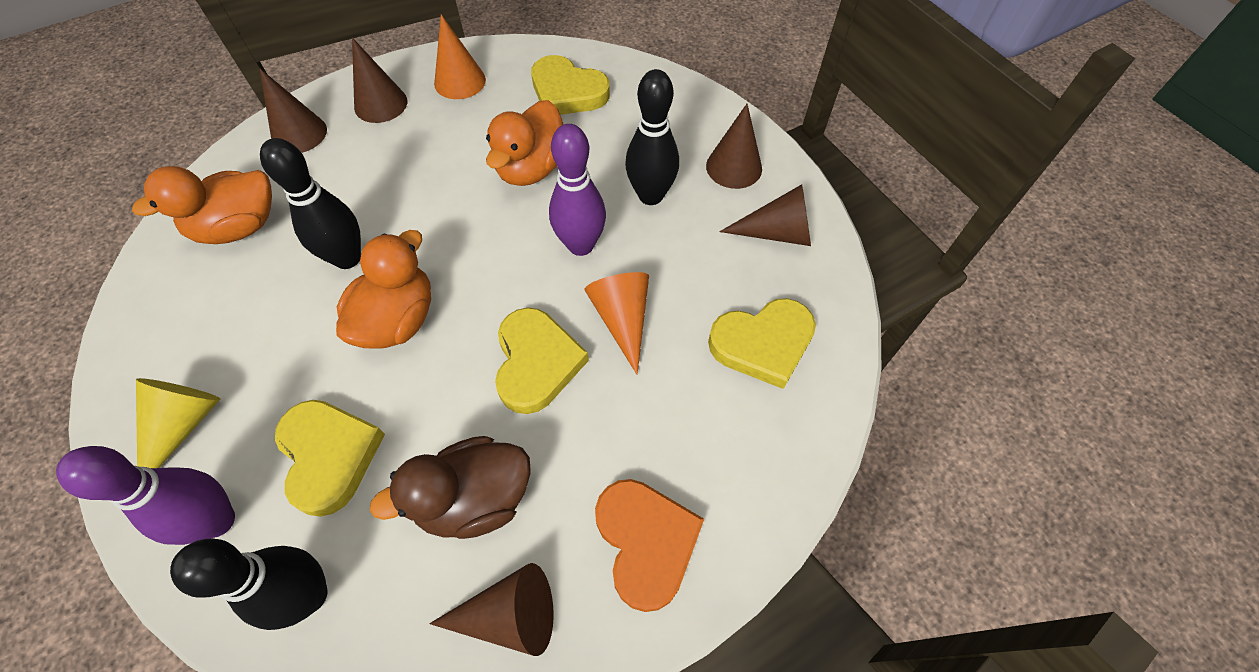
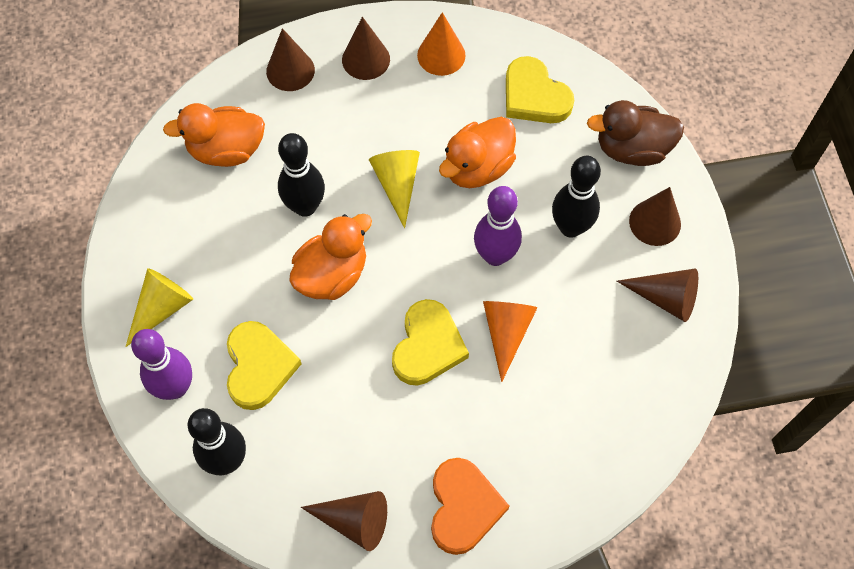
camera: 20 degrees right, 5 degrees up
brown duck [370,436,531,539] -> brown duck moved to [587,100,684,166]
yellow heart [708,298,816,389] -> none
none -> yellow cone [369,150,420,228]

